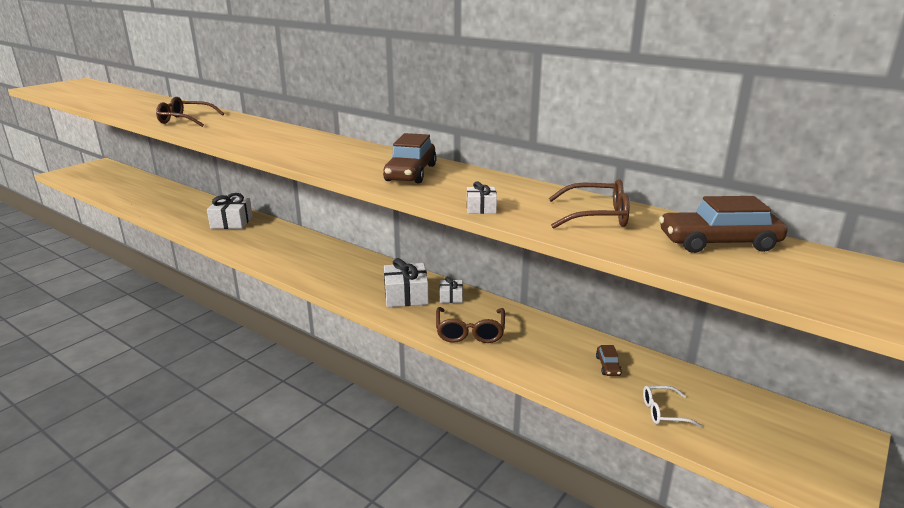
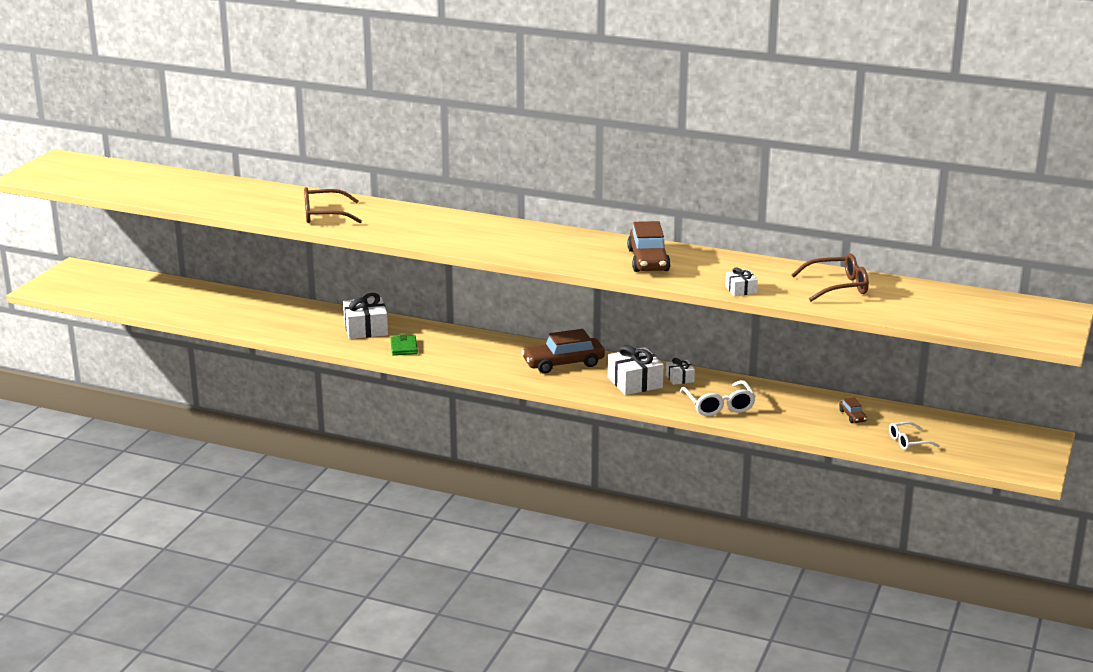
camera: 15 degrees left, 0 degrees up
brown glasses [436,307,505,343] -> white glasses [680,380,756,416]
brown car [659,196,788,253] -> brown car moved to [522,329,605,374]
none -> green wallet [390,334,418,356]

